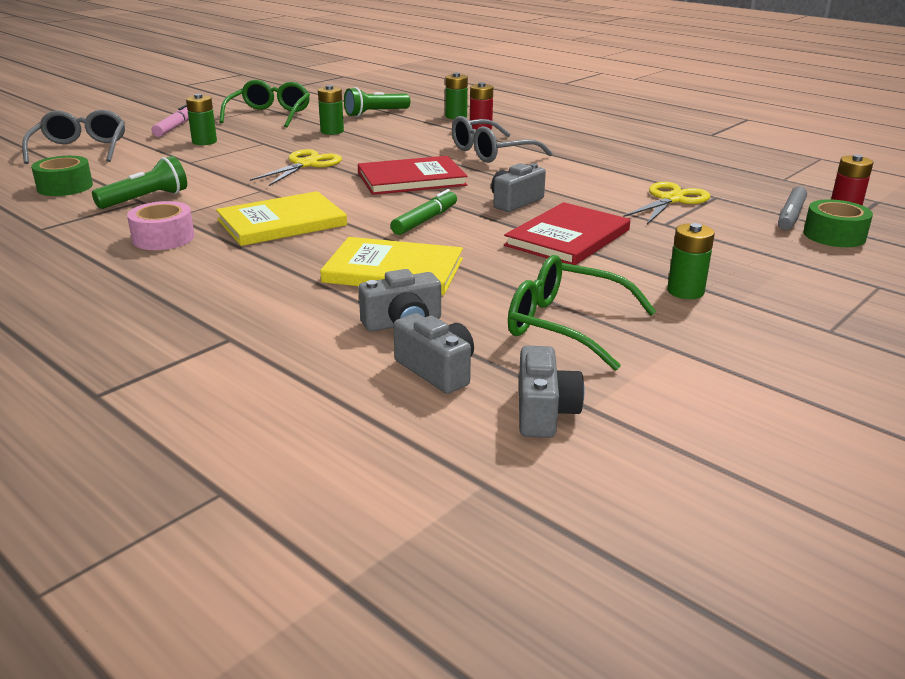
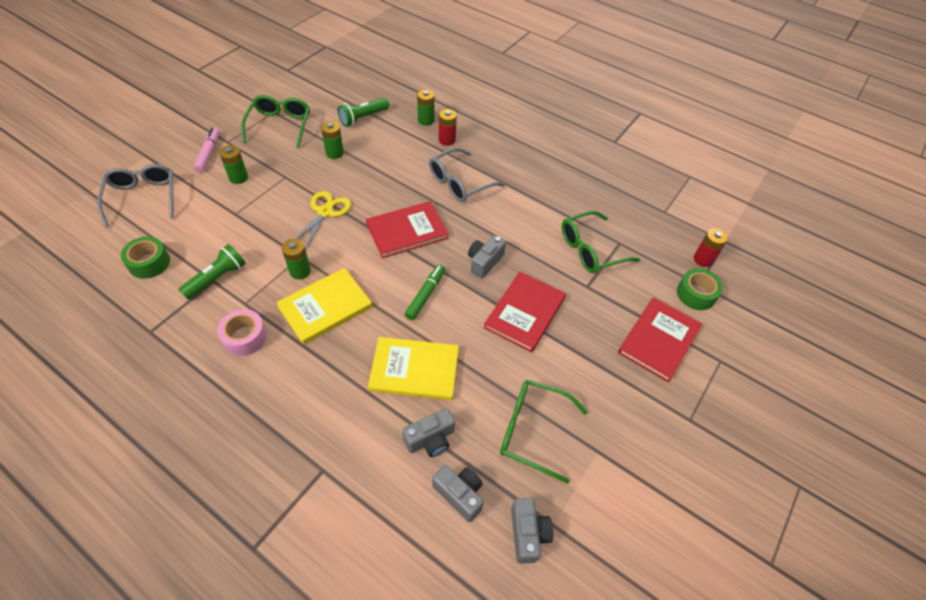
camera: 10 degrees left, 25 degrees up
yellow scissors [623,182,710,224] -> green glasses [562,211,640,273]
green battery [667,223,715,299] -> green battery moved to [282,239,311,279]
grey marker [778,186,807,230] -> none
none -> red book [618,297,702,382]

